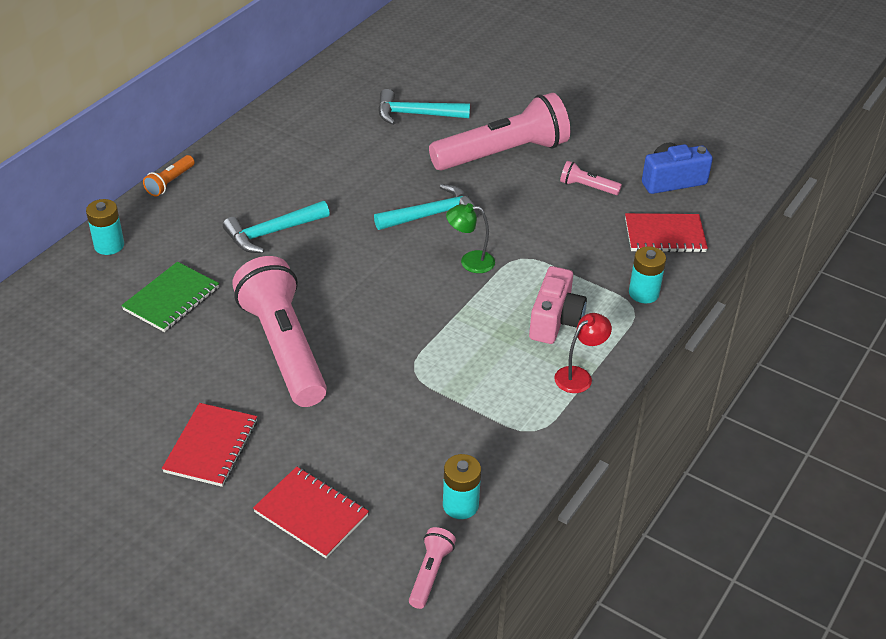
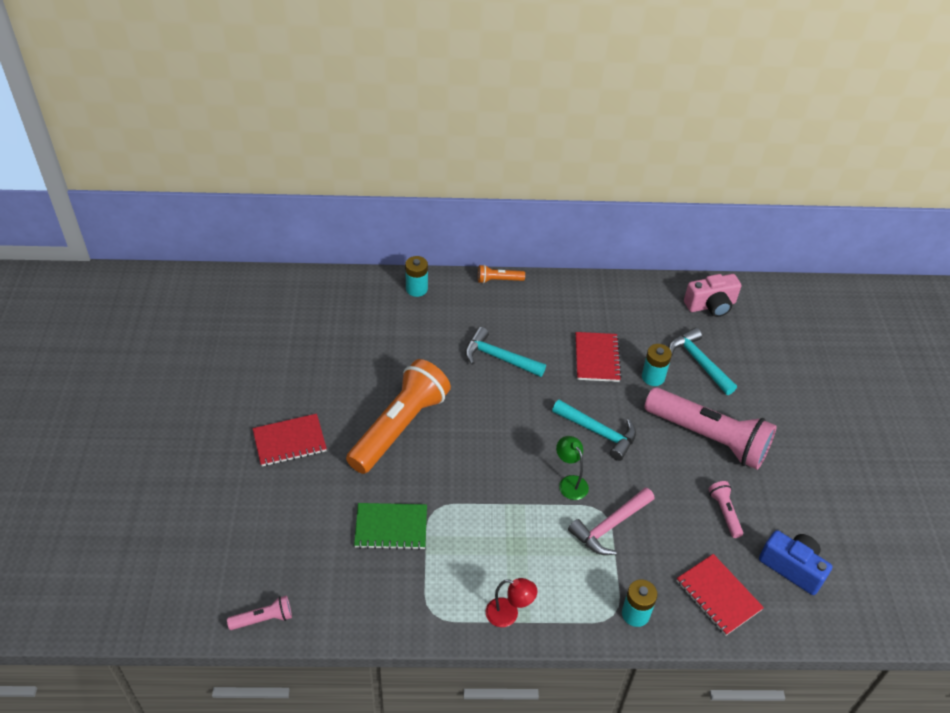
camera: 55 degrees right, 5 degrees up
green notebook [121,262,219,332] -> green notebook moved to [354,503,427,550]
pink flashlight [232,256,327,407] -> orange flashlight [346,359,451,474]
red notebook [253,467,369,558] -> red notebook moved to [576,332,622,382]
turquoise battery [443,454,481,519] -> turquoise battery moved to [642,344,672,386]
pink camera [529,266,587,344] -> pink camera moved to [684,274,741,317]
none -> pink hammer [568,487,655,555]

